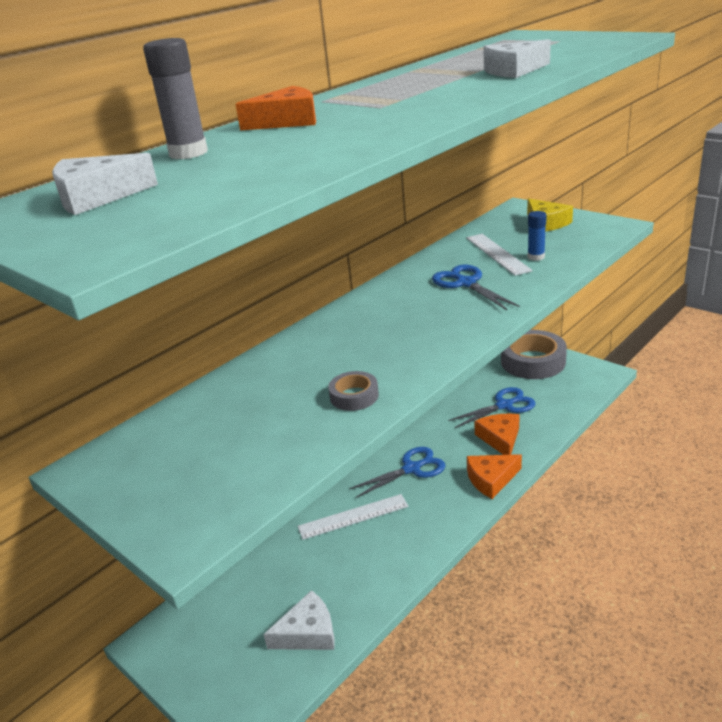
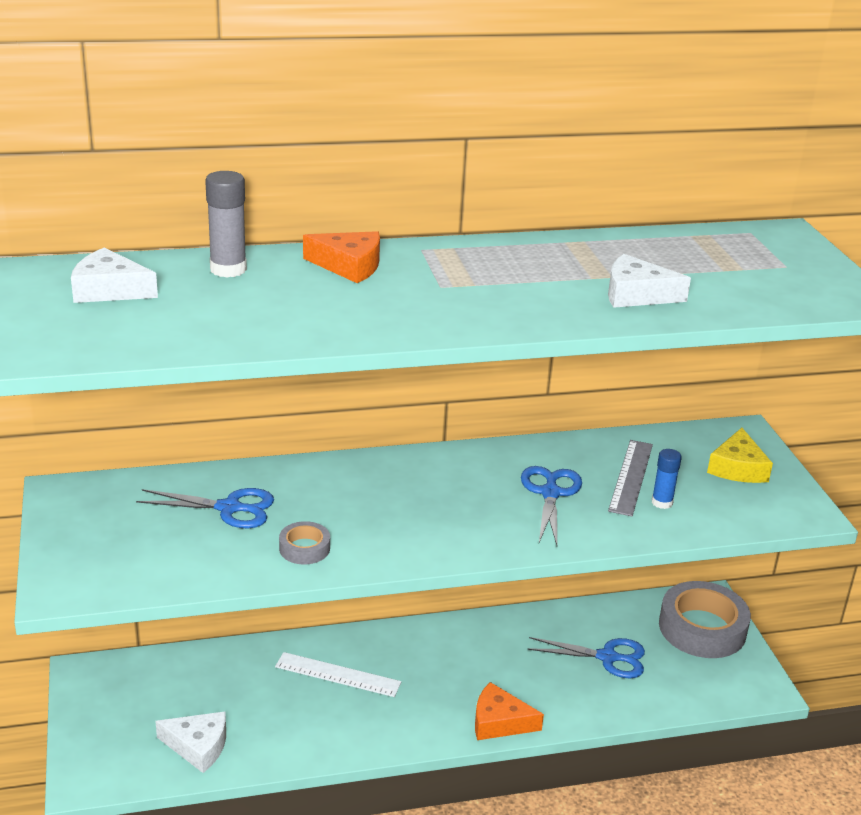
camera: 30 degrees right, 0 degrees up
blue scissors [349,447,446,498] -> blue scissors moved to [136,488,274,528]
white ruler [466,234,533,276] -> grey ruler [608,440,653,516]
orange cheese [474,414,519,455] -> none

